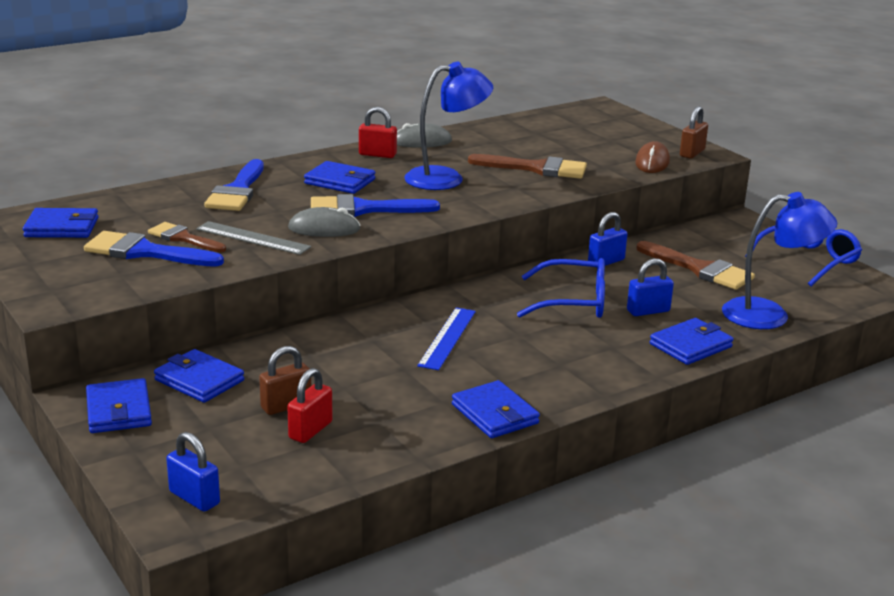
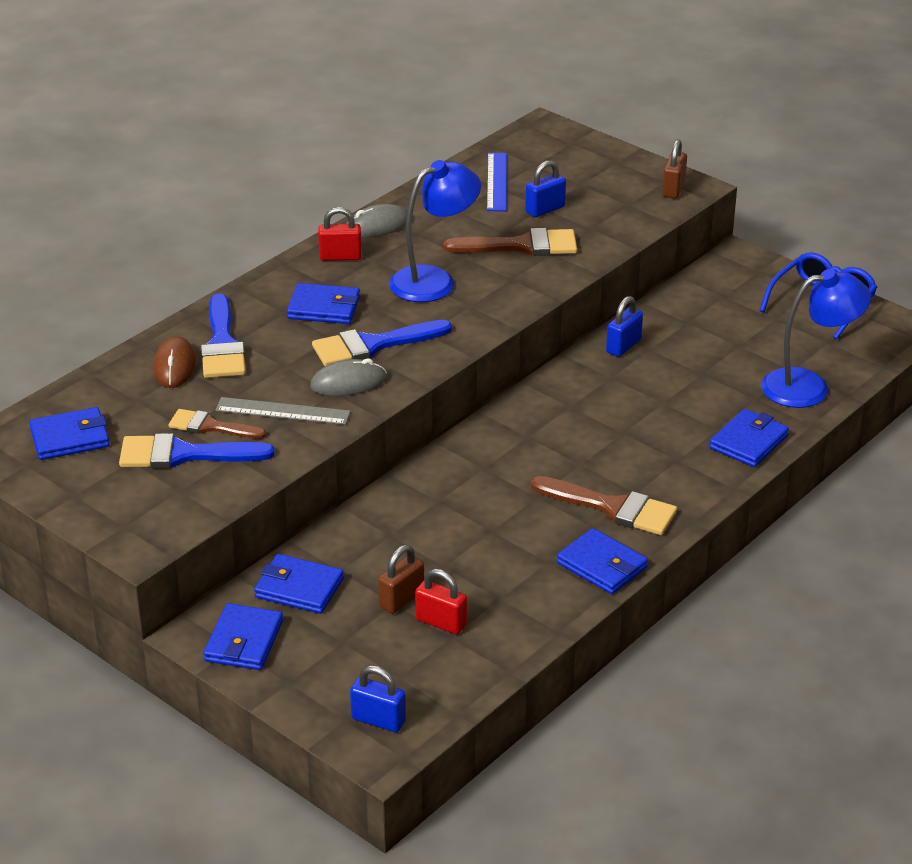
camera: 15 degrees left, 10 degrees up
blue wallet [86,378,152,433] -> blue wallet turned 45 degrees clockwise [203,603,283,670]
red padlock [287,368,333,443] -> red padlock turned 75 degrees counterclockwise [415,569,467,635]
blue ruler [417,307,476,370] -> blue ruler moved to [487,153,507,211]
blue glasses [517,258,605,318] -> none
blue padlock [627,258,674,316] -> blue padlock moved to [525,160,566,217]
brown mouse [635,141,670,173] -> brown mouse moved to [153,336,196,388]
brown brush [636,241,755,290] -> brown brush moved to [531,476,677,535]

